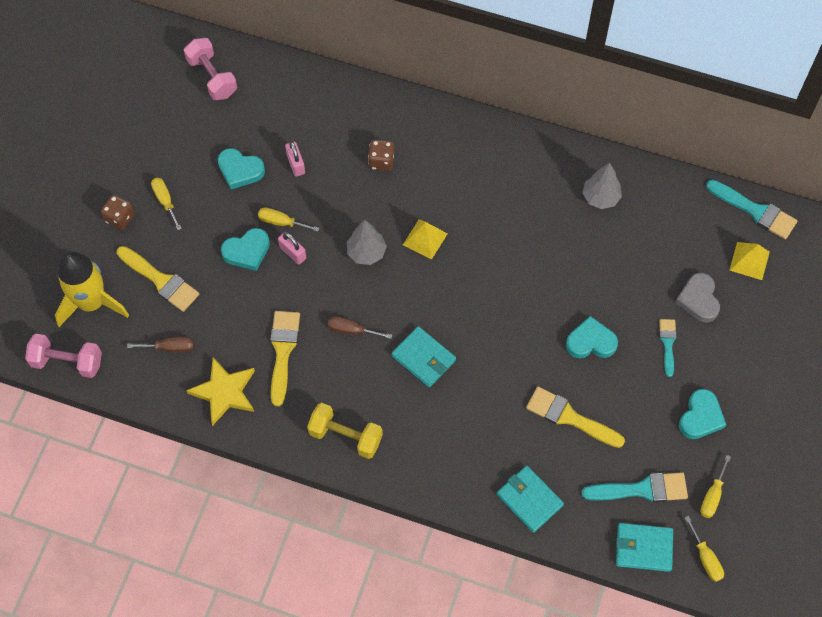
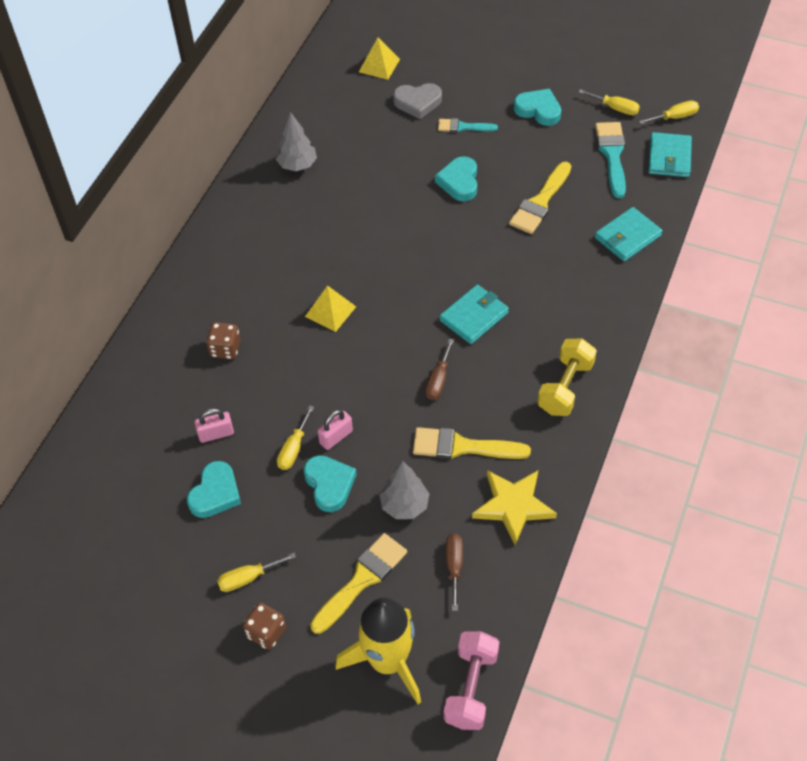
camera: 85 degrees left, 10 degrees down
pink dumbbell [184,38,237,100] -> none
grey tree [347,220,387,265] -> grey tree moved to [380,461,429,519]
turquoise brush [706,180,797,239] -> none

